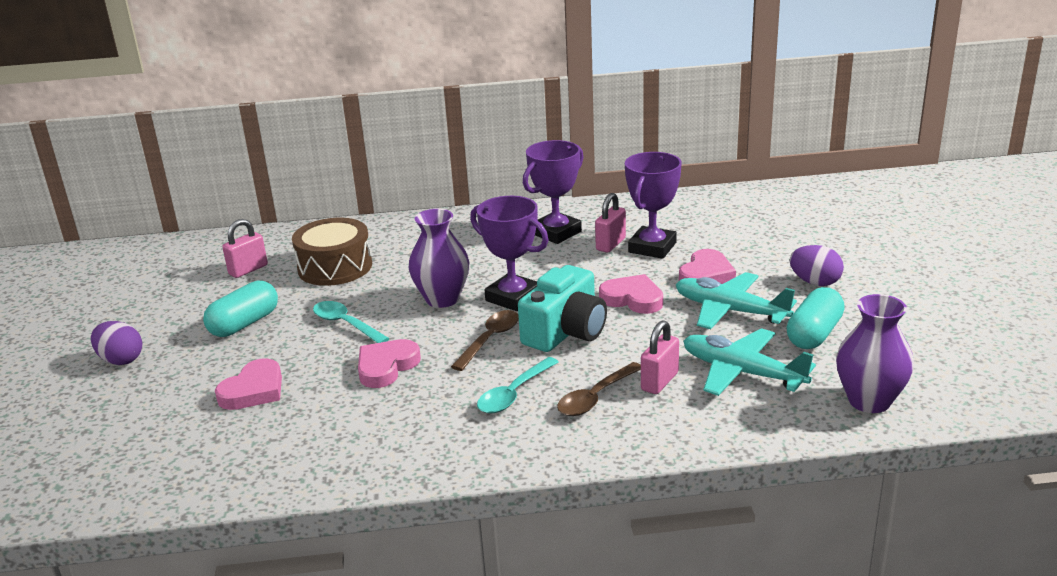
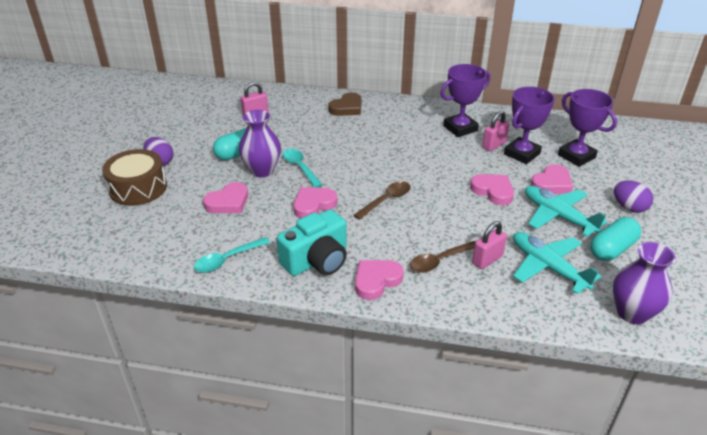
camera: 15 degrees right, 10 degrees up
brown drum [292,218,372,286] -> brown drum moved to [102,149,167,206]
purple vase [409,209,470,308] -> purple vase moved to [239,110,281,177]
purple trophy [470,196,549,311] -> purple trophy moved to [558,89,617,167]
turquoise spoon [477,357,559,413] -> turquoise spoon moved to [194,237,270,273]
turquoise camera [518,265,607,352] -> turquoise camera moved to [277,209,347,276]
none -> brown heart [328,93,362,116]
none -> pink heart [355,260,404,300]

